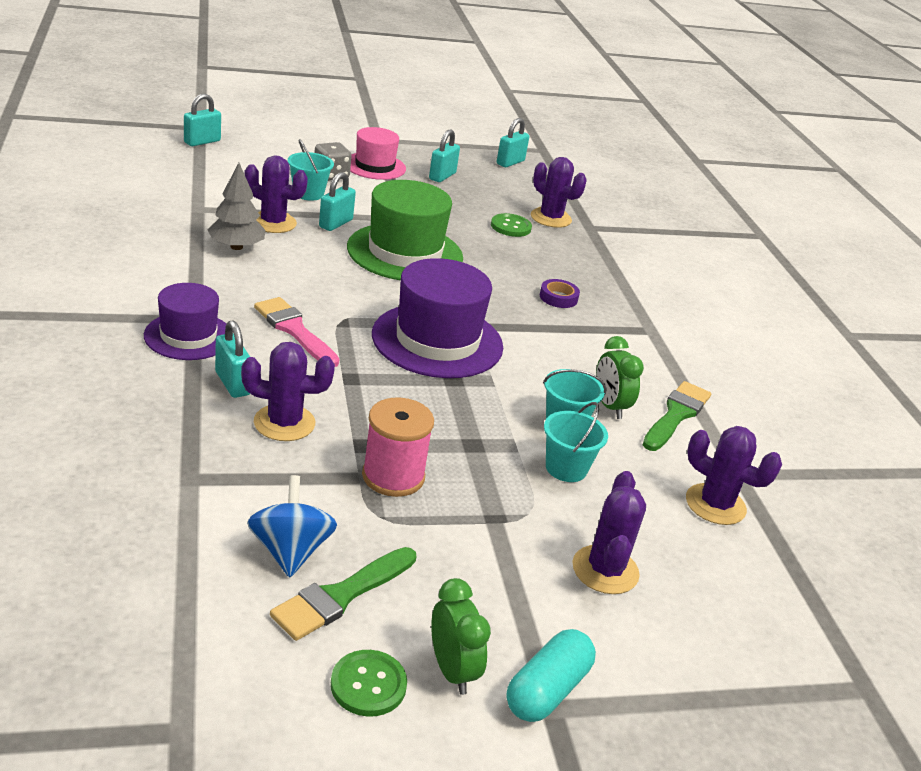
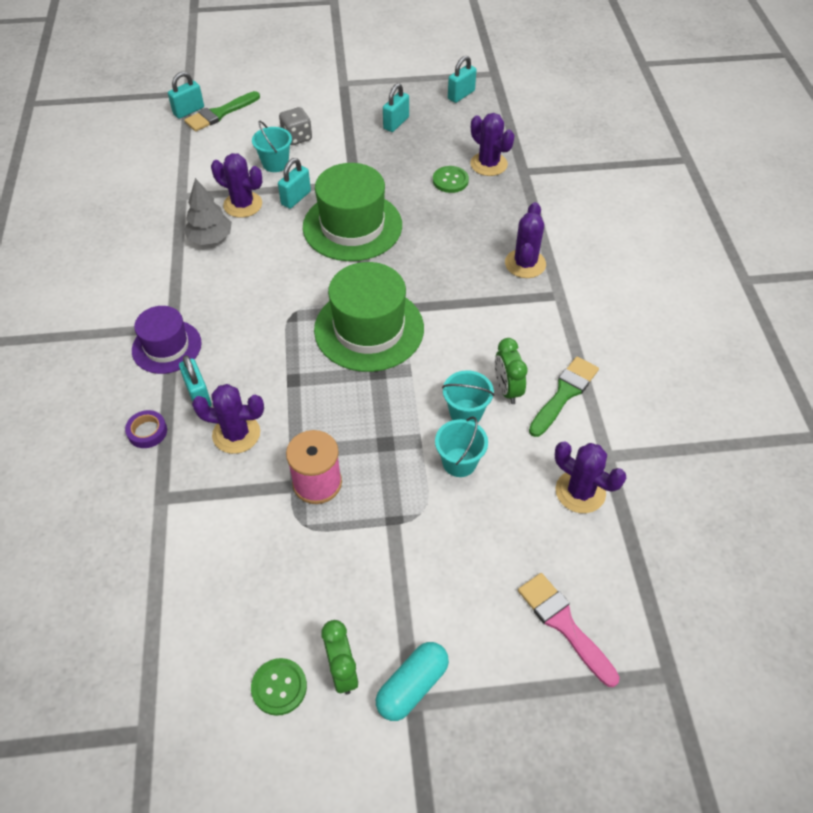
camera: 10 degrees right, 20 degrees up
blue spinning top [247,475,337,577] -> none
pink brush [254,297,339,367] -> pink brush moved to [518,573,620,687]
green brush [270,547,416,641] -> green brush moved to [184,91,260,131]
pink hat [350,127,406,180] -> none
purple hat [372,258,503,378] -> green hat [314,262,424,372]
purple tape [540,279,580,308] -> purple tape moved to [125,410,167,448]
purple cactus [572,471,646,594] -> purple cactus moved to [505,202,546,278]

